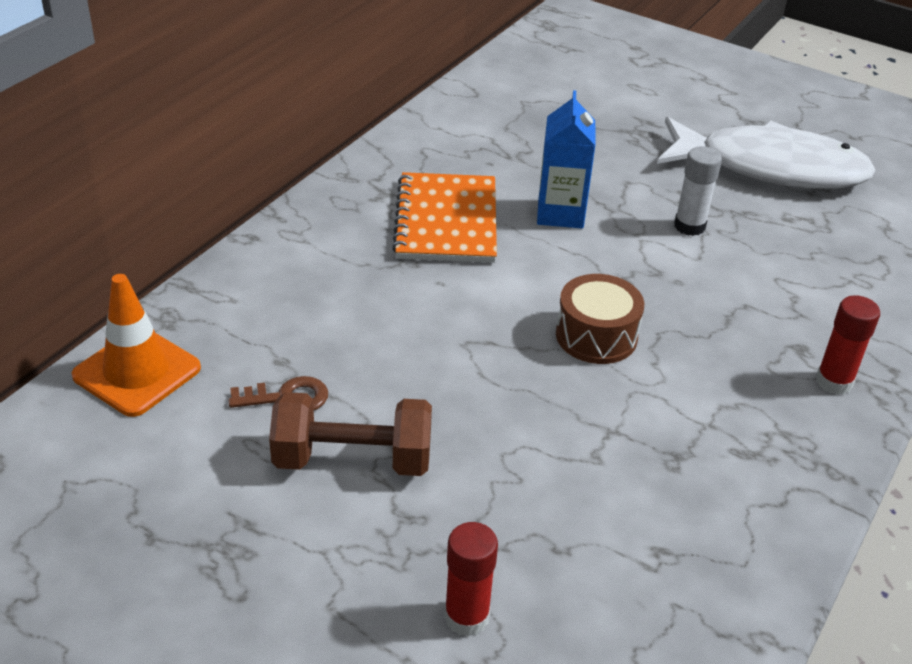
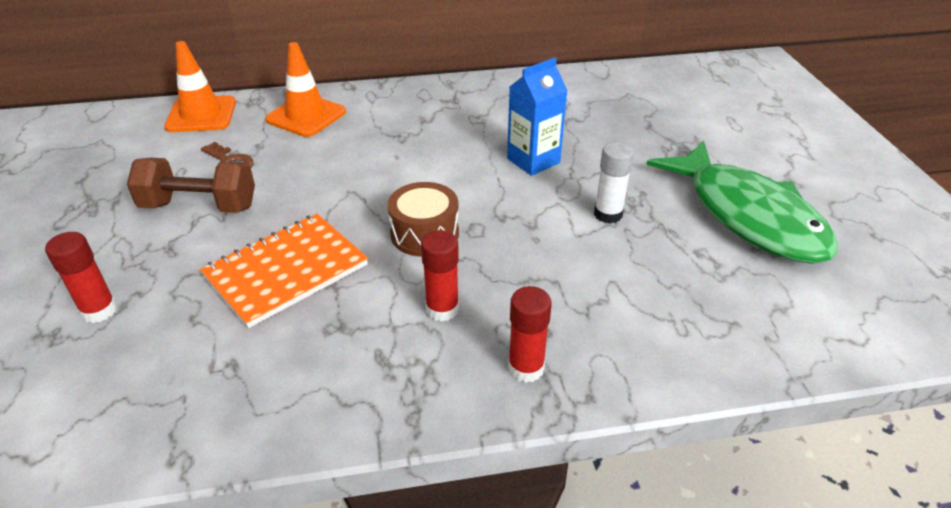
camera: 50 degrees right, 0 degrees up
brown dumbbell [269,392,432,476] -> brown dumbbell turned 45 degrees counterclockwise [127,158,255,213]
orange notebook [392,172,497,263] -> orange notebook moved to [200,214,368,328]
white fish [657,117,876,189] -> green fish [646,141,838,264]
none -> orange traffic cone [265,42,346,137]
none -> red glue stick [421,230,459,322]

